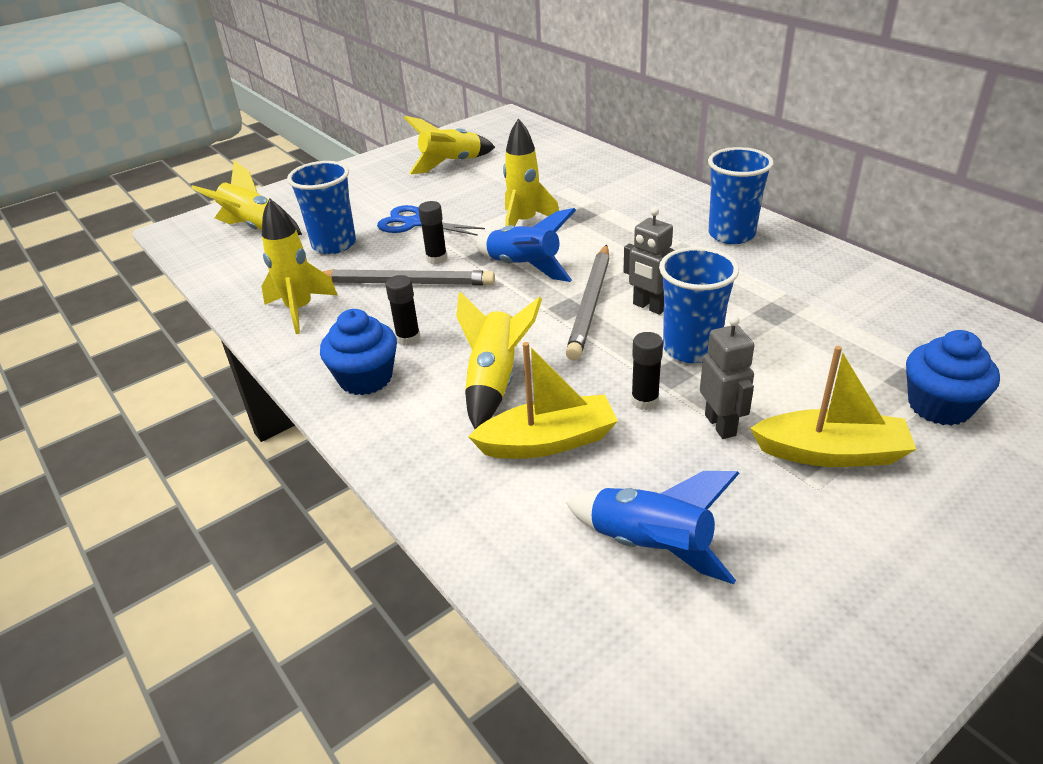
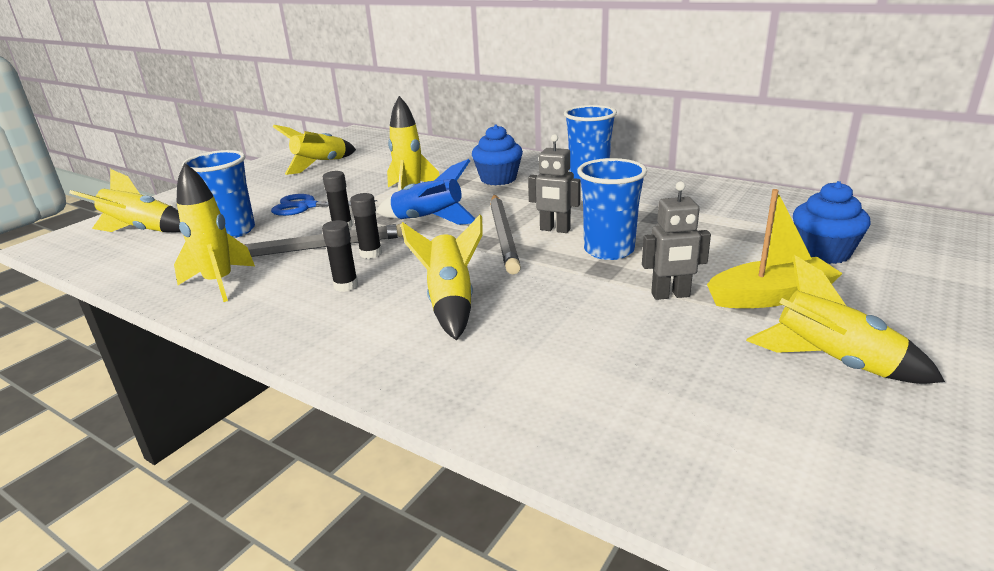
camera: 20 degrees left, 10 degrees down
blue cupcake [320,309,397,395] -> blue cupcake moved to [472,124,523,185]
yellow boat [468,342,618,459] -> none
blue rocket [566,471,740,584] -> none
black glue stick [631,332,663,410] -> black glue stick moved to [350,193,382,259]
grey robot [700,316,754,439] -> grey robot turned 120 degrees clockwise [642,181,711,300]
none -> yellow rocket [746,255,945,384]

